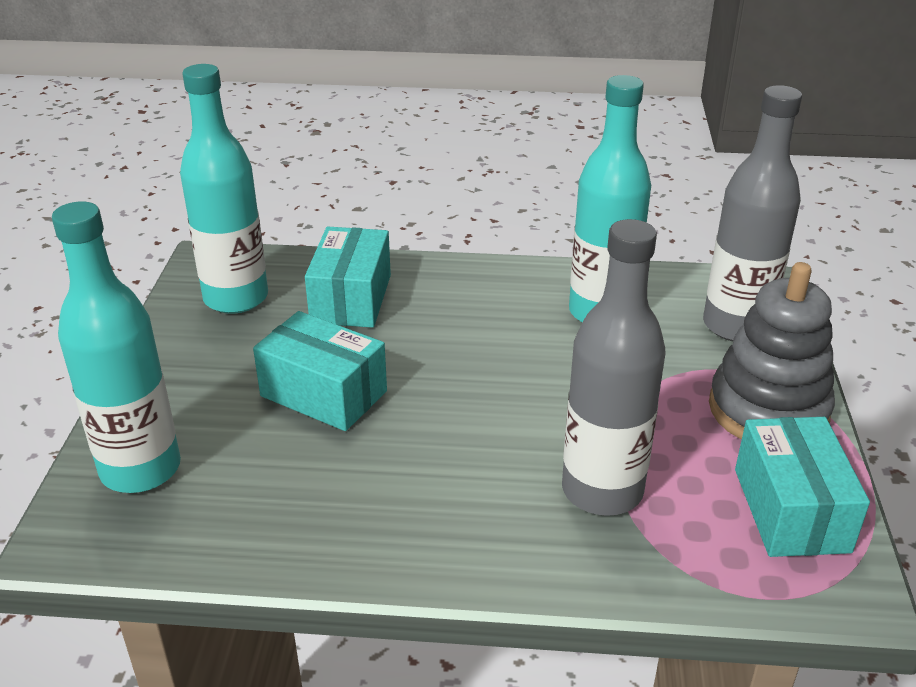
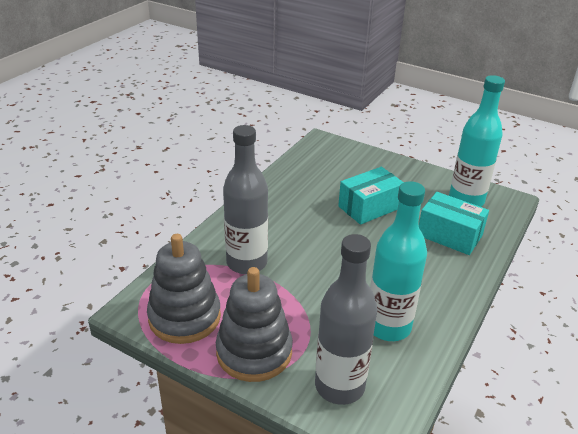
camera: 115 degrees right, 0 degrees up
turquoise bottle [52,201,181,493] -> none
turquoise box [735,417,870,557] -> grey stacking toy [147,234,221,344]

